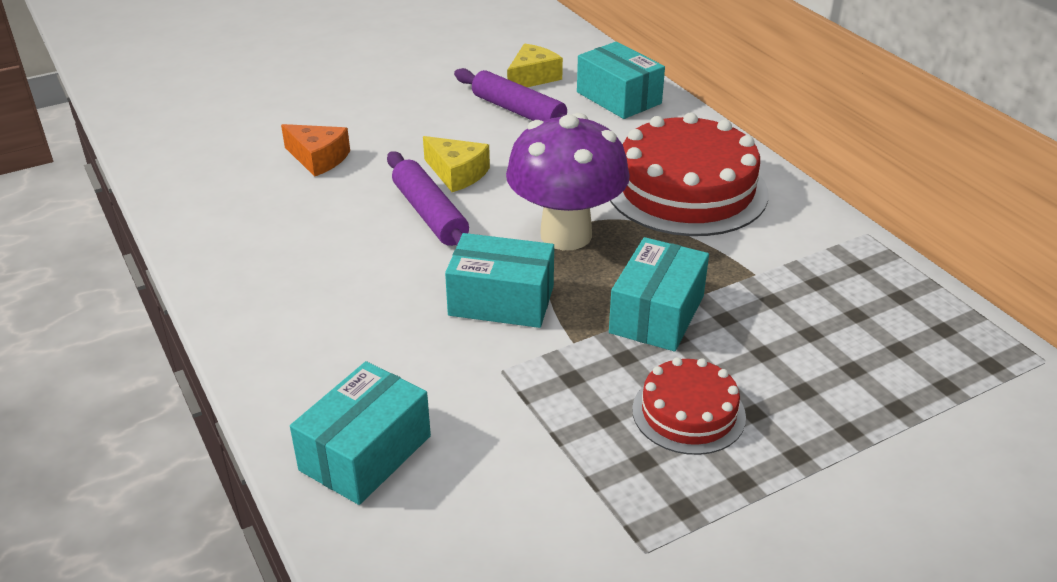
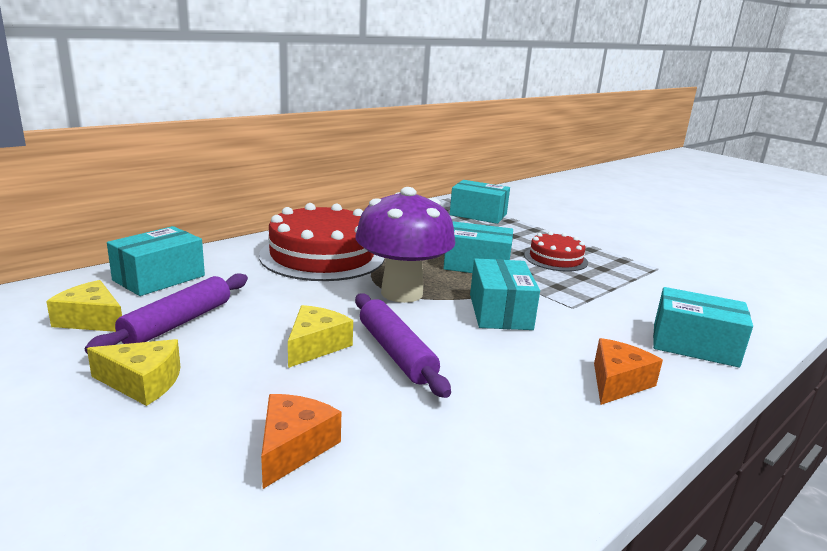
camera: 105 degrees left, 15 degrees down
purple rolling pin [387,152,469,246] -> purple rolling pin turned 75 degrees counterclockwise [355,293,451,398]
none -> yellow cheese [87,339,181,406]
none -> turquoise box [450,180,510,224]
none -> orange cheese [594,338,663,405]

